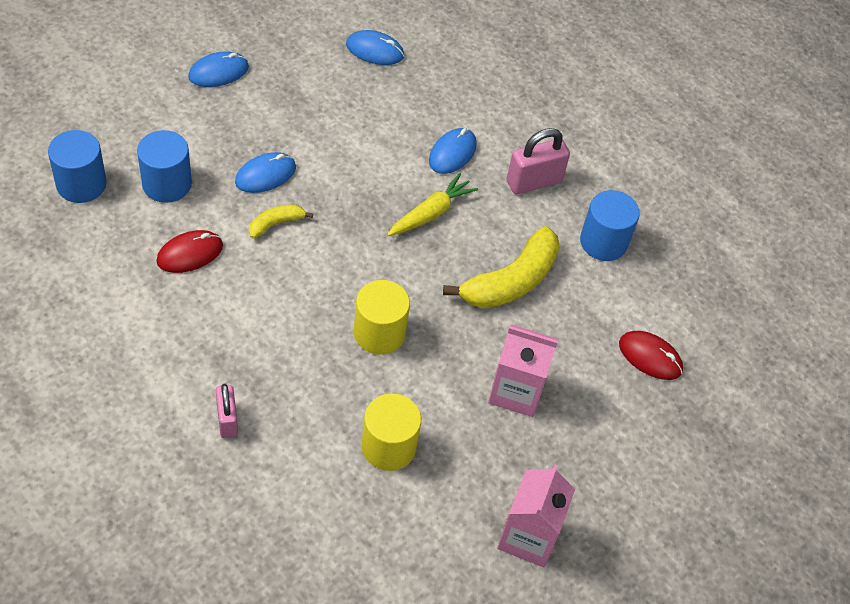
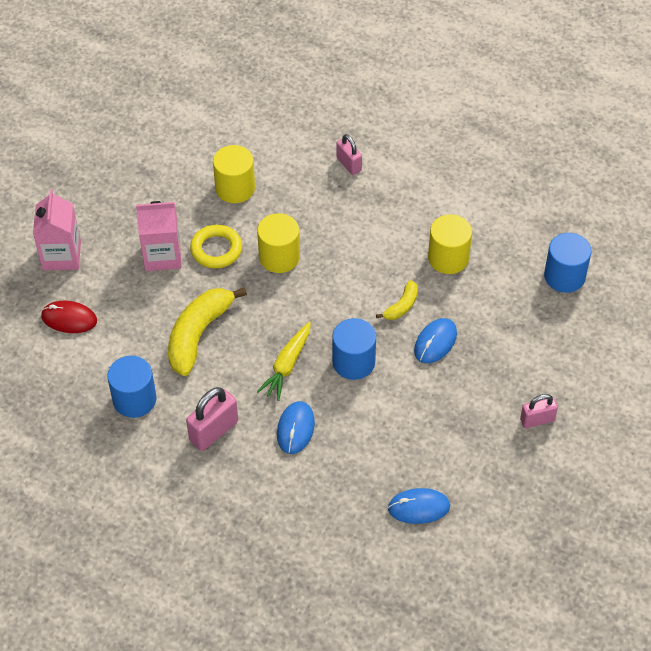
camera: 165 degrees right, 0 degrees up
blue cylinder [137,130,192,203] -> blue cylinder moved to [332,318,376,380]
red mouse [156,230,223,273] -> yellow cylinder [428,214,472,274]
blue mouse [188,51,249,87] -> pink padlock [520,394,558,428]
pink carton [497,465,575,567] -> pink carton moved to [33,190,81,270]
none -> yellow ring [190,225,242,268]

